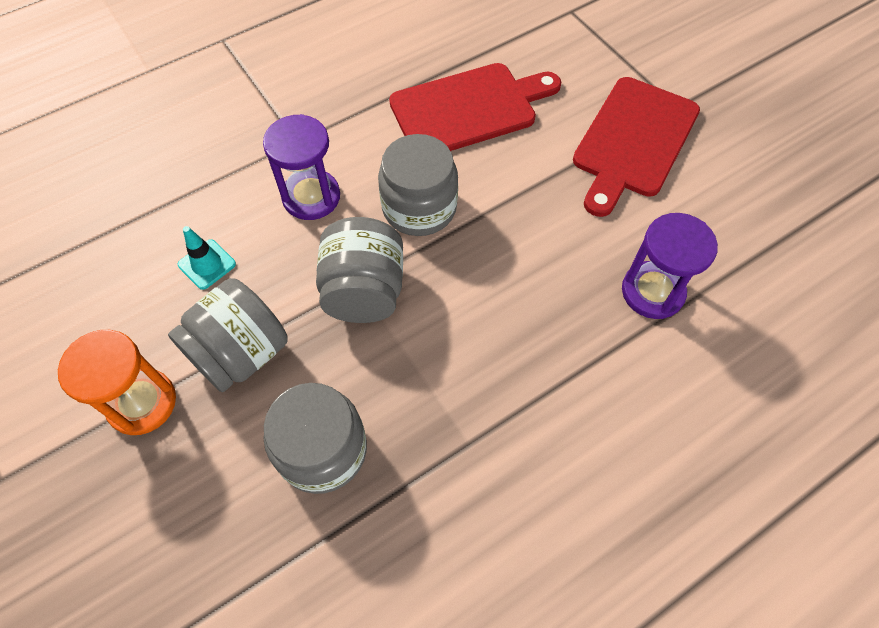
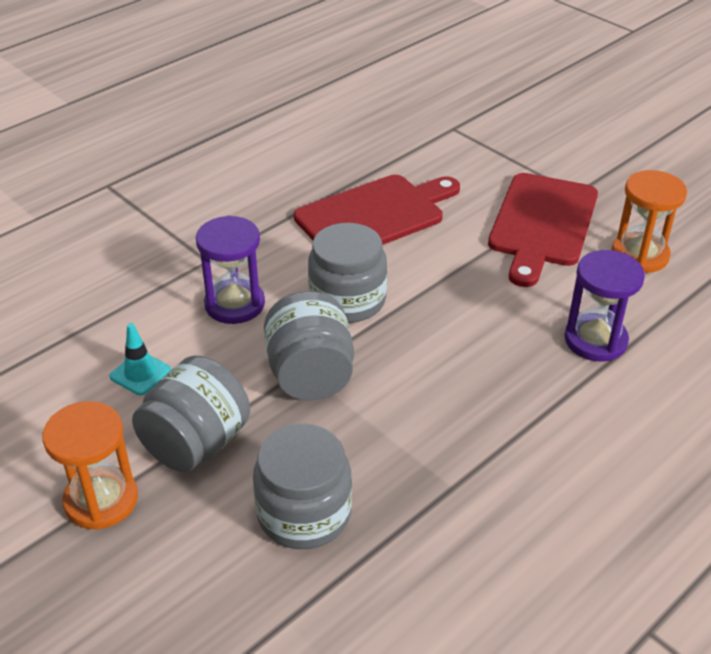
camera: 10 degrees left, 20 degrees down
none -> orange hourglass [611,170,687,273]

